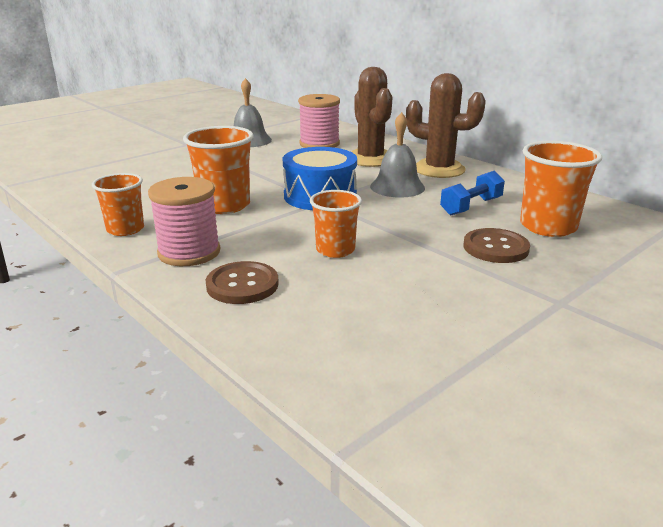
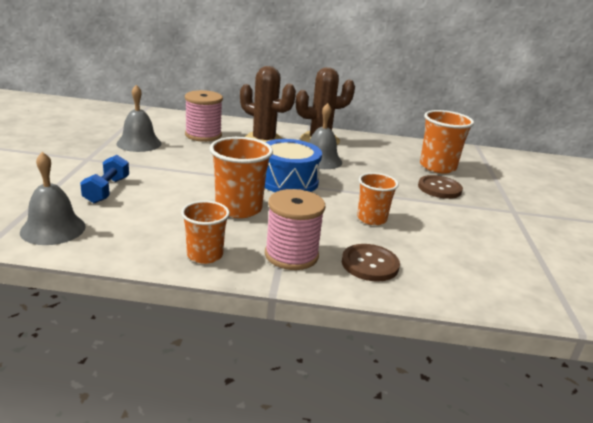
camera: 45 degrees left, 0 degrees up
blue dumbbell [440,170,505,216] -> blue dumbbell moved to [80,155,129,204]
none -> grey bell [20,152,86,245]

